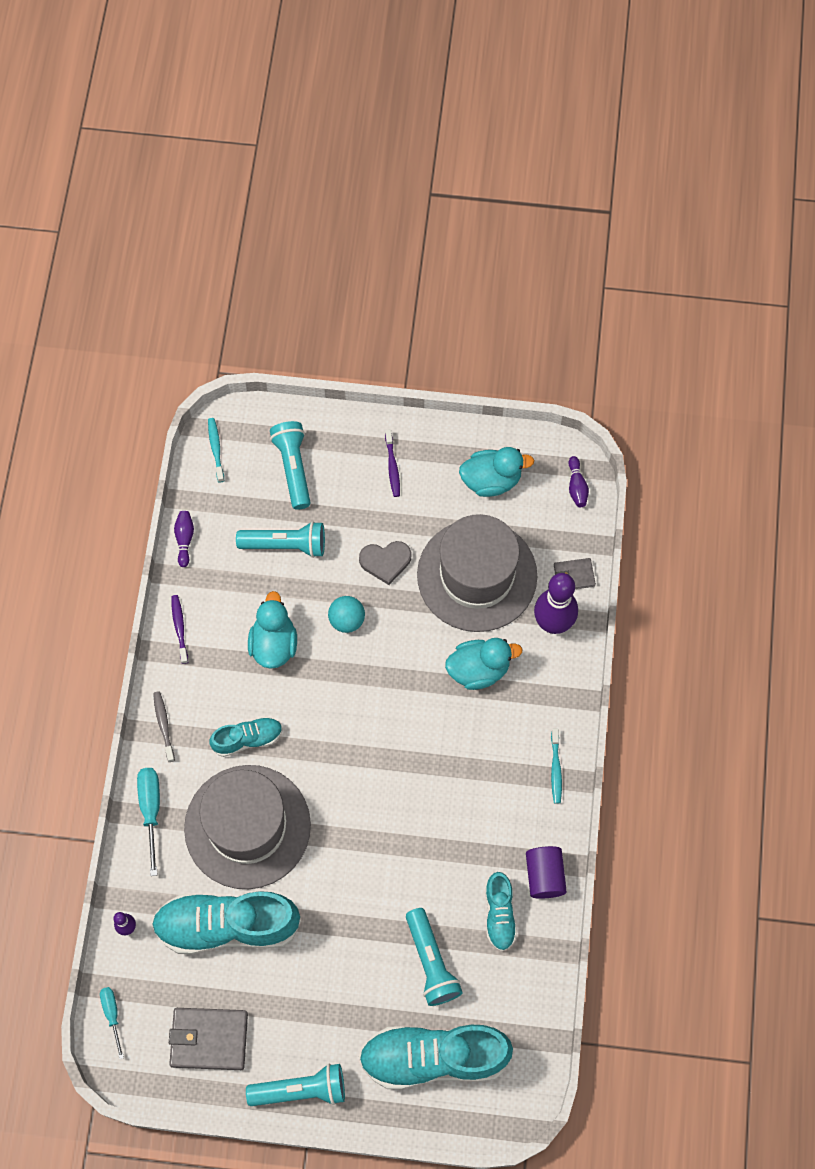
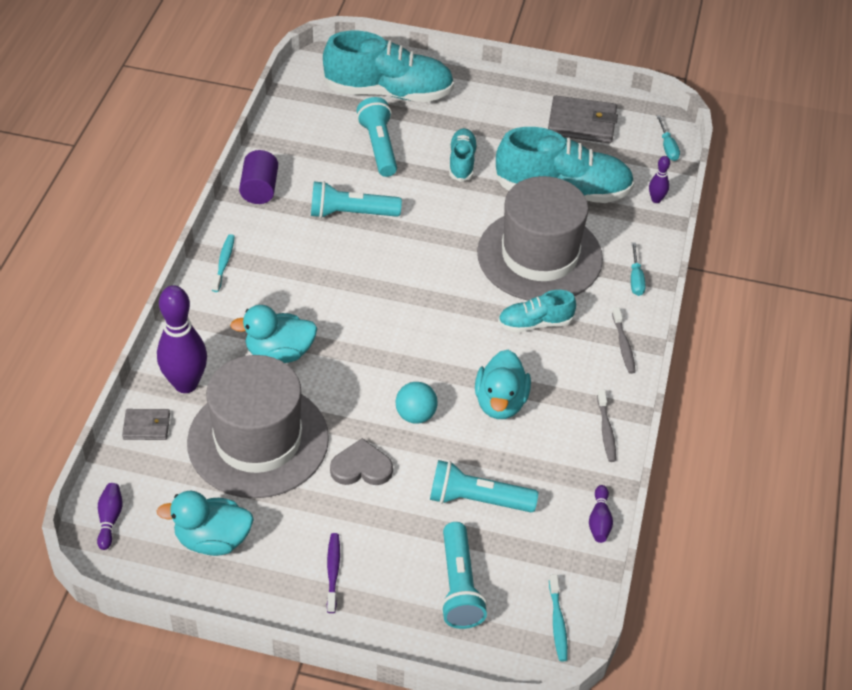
camera: 175 degrees left, 20 degrees down
turquoise screwdriver [137,768,160,876] -> turquoise screwdriver [631,242,646,296], size x0.64
purple toothbrush [171,595,188,664] -> grey toothbrush [597,390,616,462]
turquoise flashlight [246,1064,345,1106] -> turquoise flashlight moved to [311,181,402,218]
turquoise shoe [485,872,517,951] -> turquoise shoe moved to [449,128,477,182]

